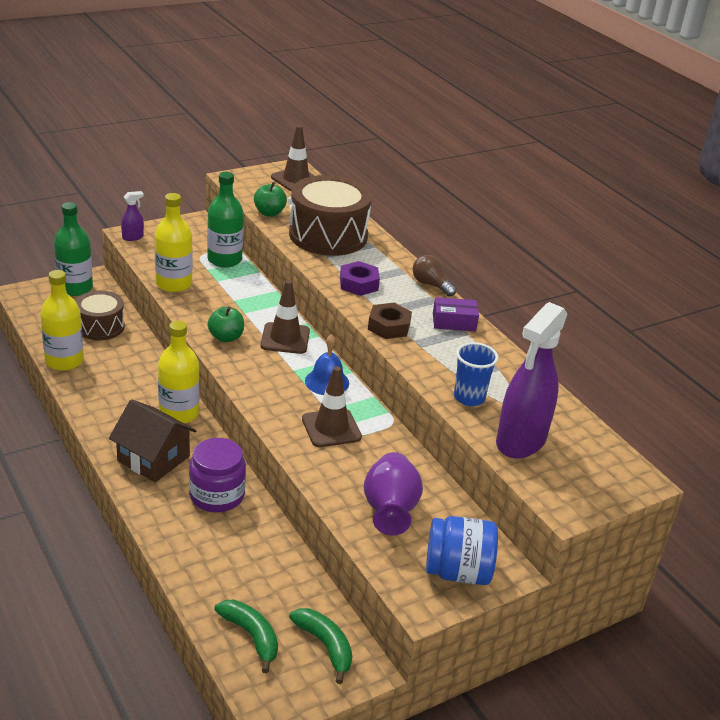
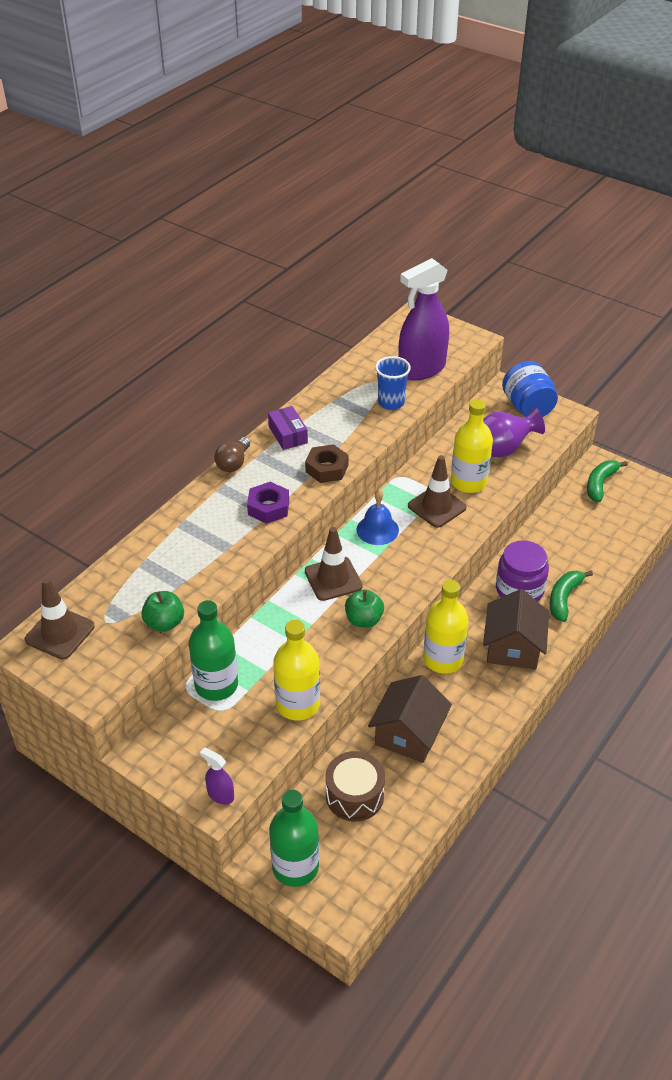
camera: 110 degrees left, 10 degrees up
yellow bottle [40,270,84,371] -> yellow bottle moved to [451,399,493,493]
green banana [214,600,278,673] -> green banana moved to [550,571,593,622]
brown drum [289,175,372,256] -> none
purple spray bottle [496,302,568,459] -> purple spray bottle turned 135 degrees clockwise [398,258,449,380]
none -> brown house [368,675,452,763]

